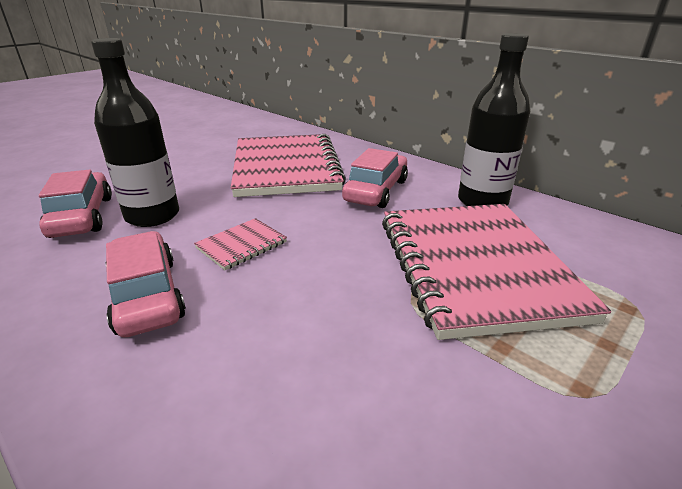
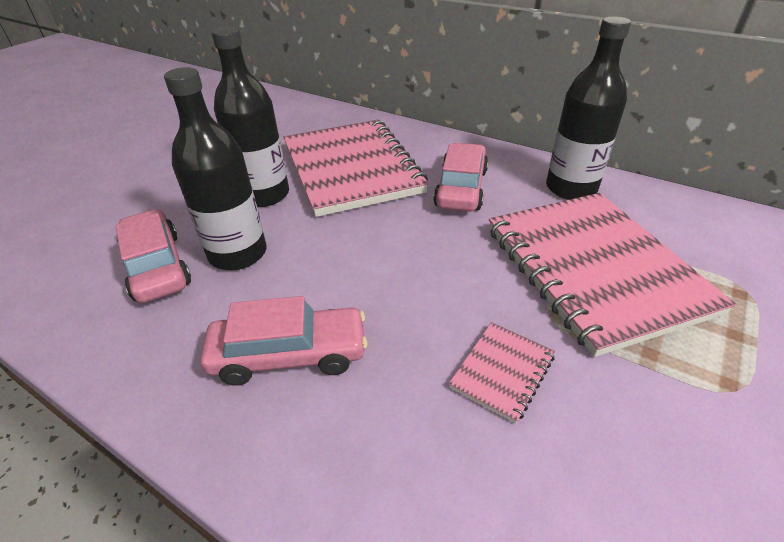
camera: 10 degrees left, 10 degrees up
pink car [106,231,186,337] -> pink car turned 120 degrees clockwise [200,296,368,385]
pink notebook [194,218,287,270] -> pink notebook moved to [449,322,555,424]
none -> black bottle [212,27,289,207]

